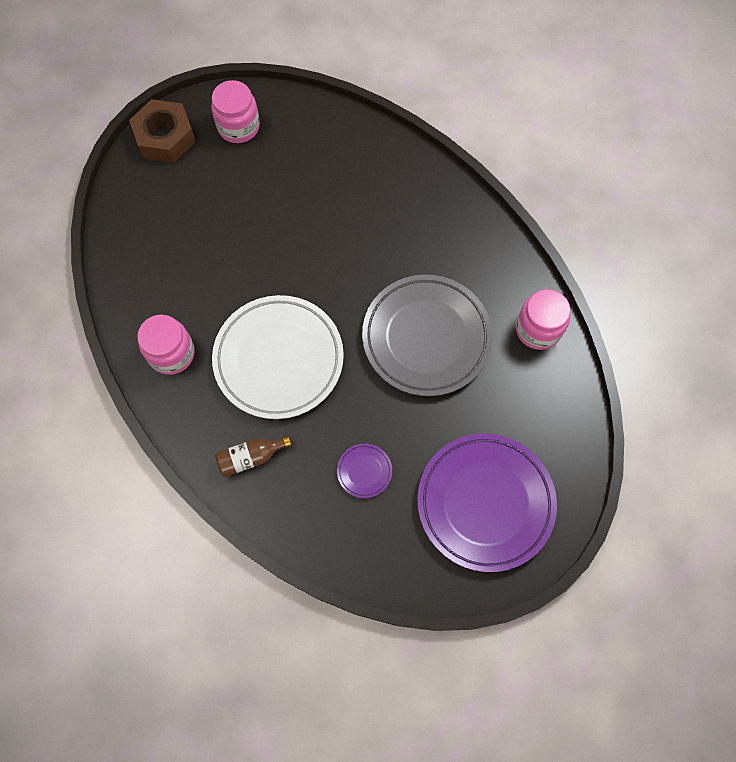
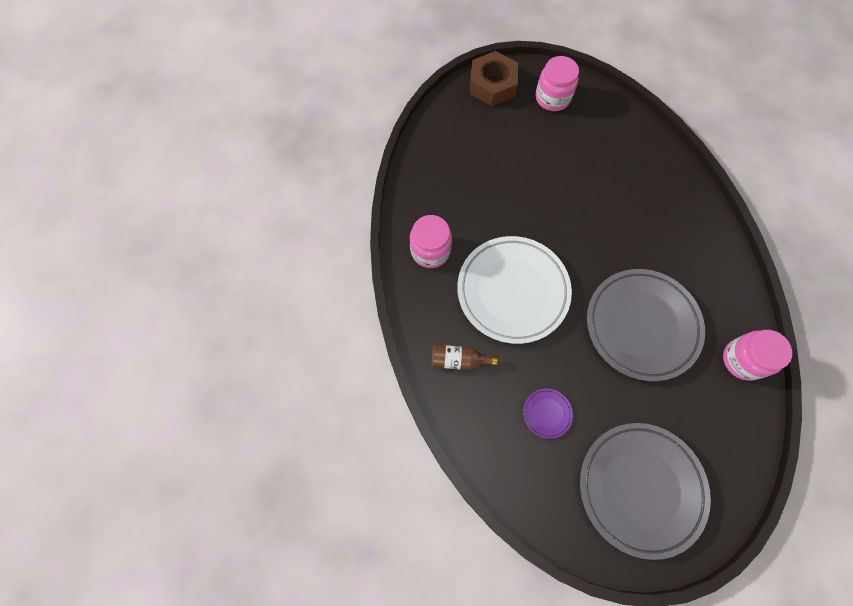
camera: 25 degrees right, 0 degrees up
purple plate [417,433,557,572] -> grey plate [580,423,711,560]

